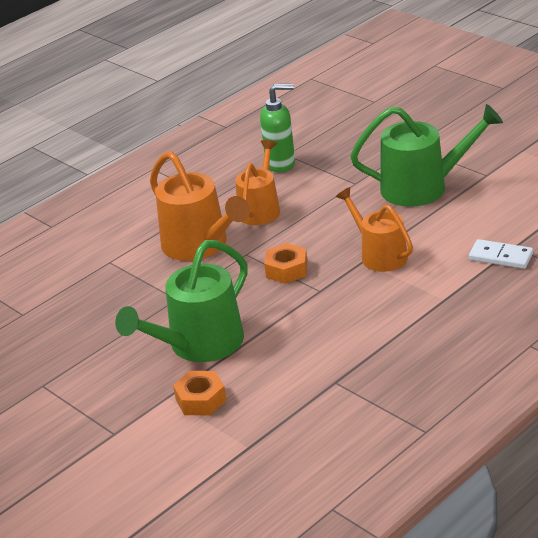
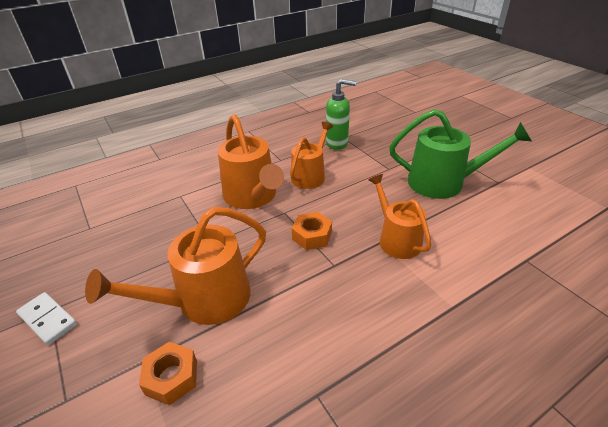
camera: 10 degrees right, 5 degrees up
green watering can [115,240,248,362] -> orange watering can [85,207,266,325]
white domino [469,239,533,269] -> white domino moved to [16,292,77,345]

